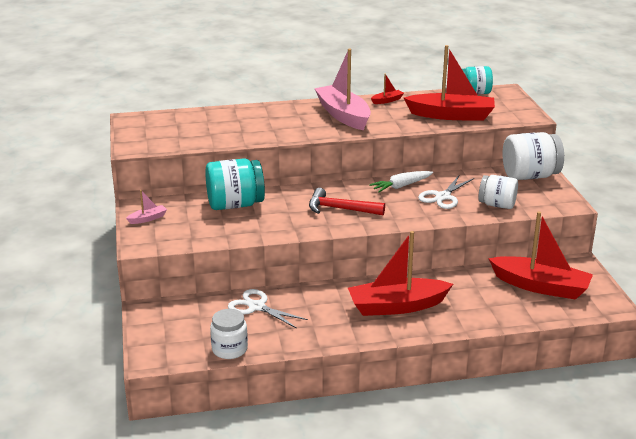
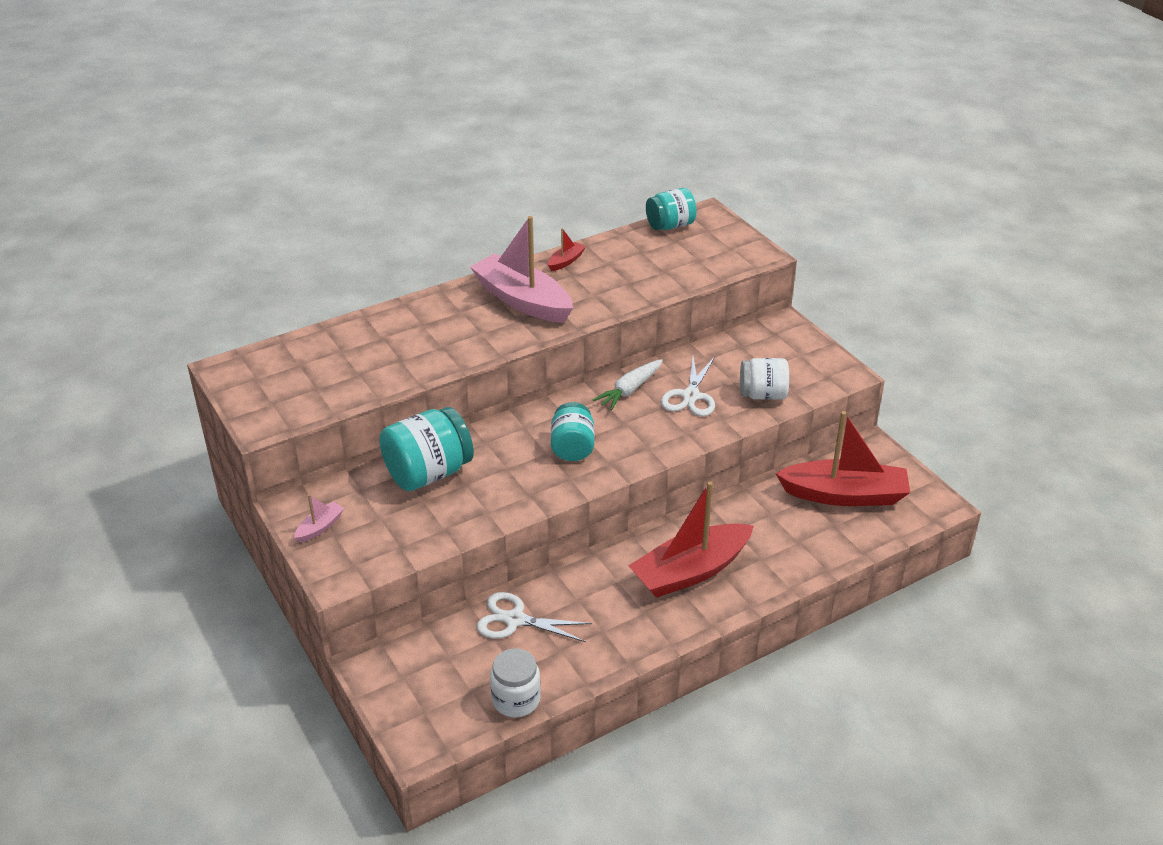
camera: 20 degrees left, 10 degrees up
red hammer [309,188,385,215] -> turquoise jar [551,402,595,461]
red boat [404,45,495,120] -> none
white jar [502,132,564,180] -> none

